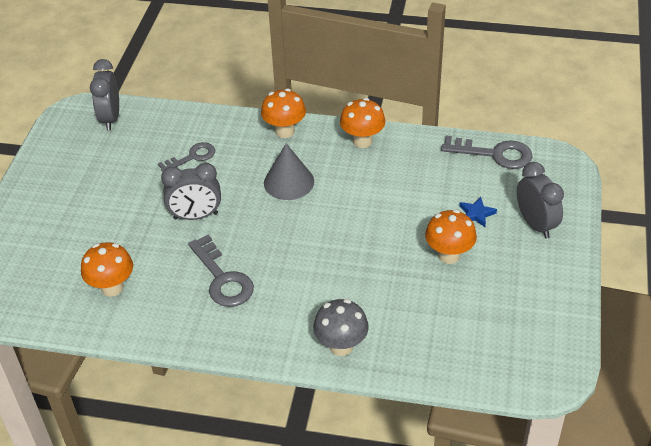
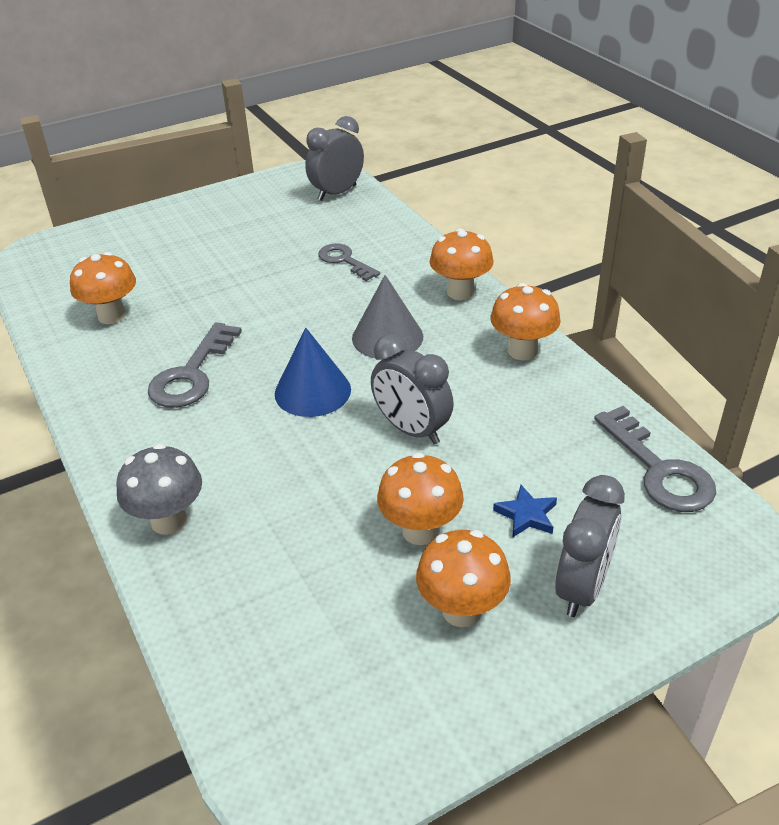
camera: 50 degrees right, 5 degrees down
grey key [158,142,215,172] -> grey key turned 150 degrees counterclockwise [318,244,380,281]
grey clock [161,163,221,220] -> grey clock moved to [371,334,454,445]
none -> blue cone [275,327,351,417]
none -> orange mushroom [416,530,511,627]

